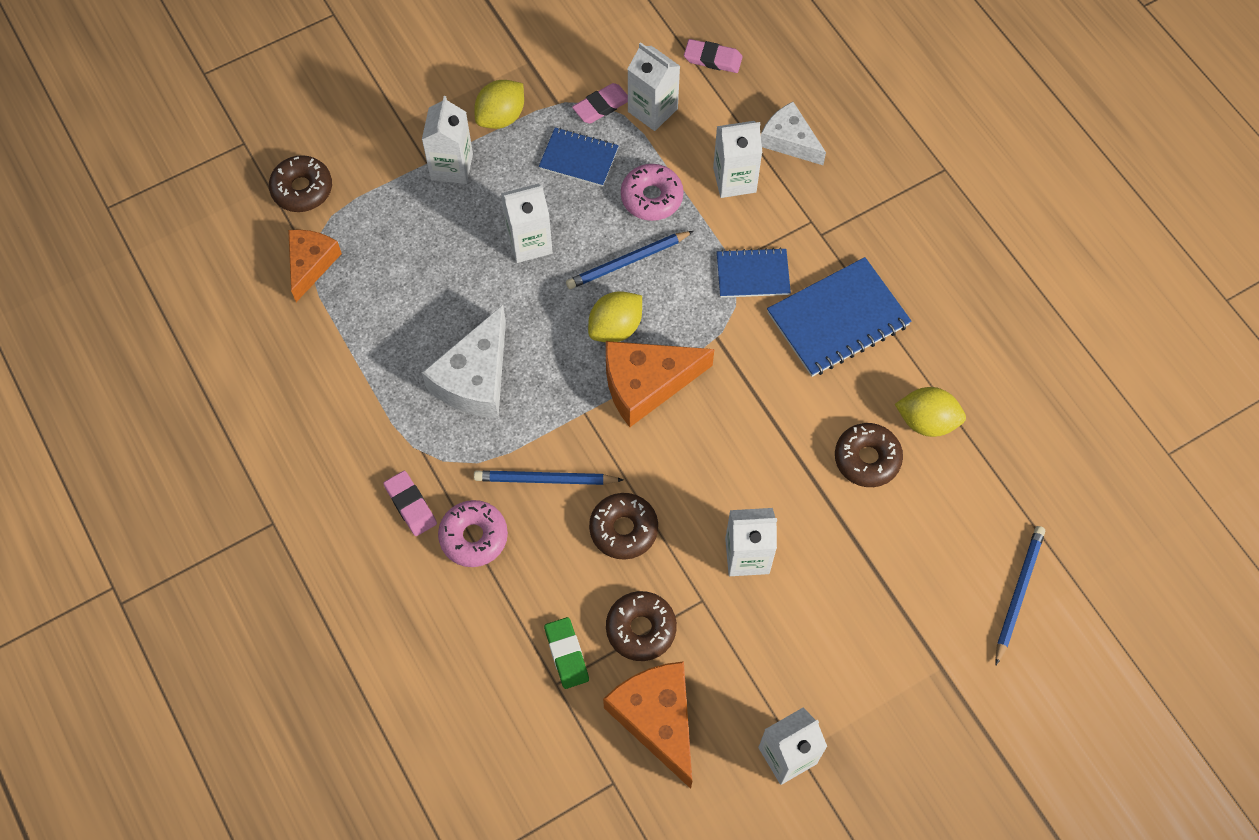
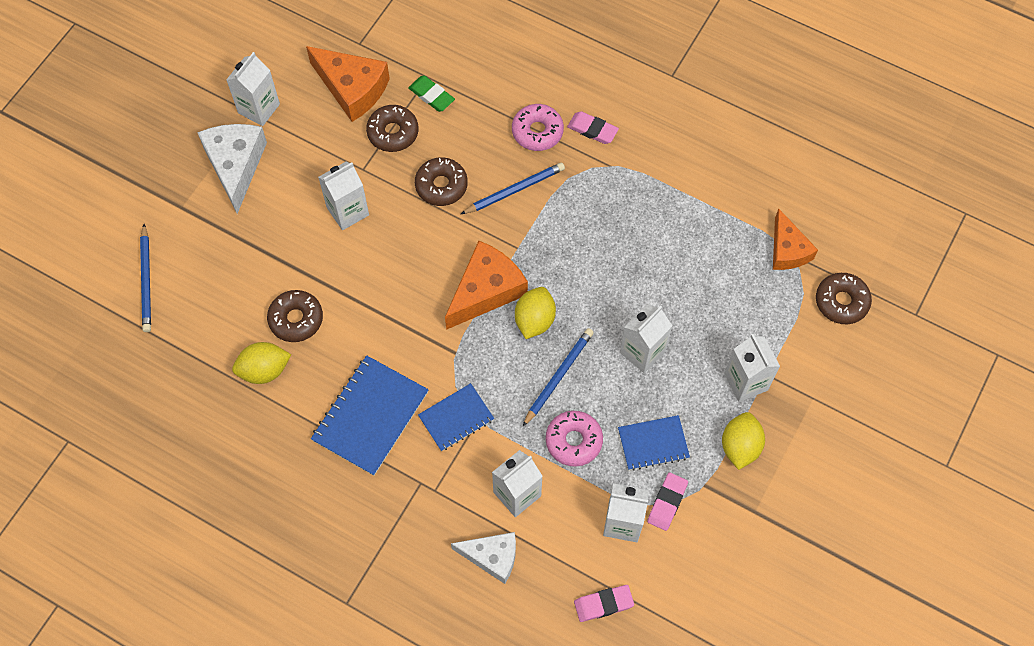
camera: 150 degrees right, 0 degrees up
white cheese [422,305,506,418] -> white cheese moved to [197,124,267,214]

